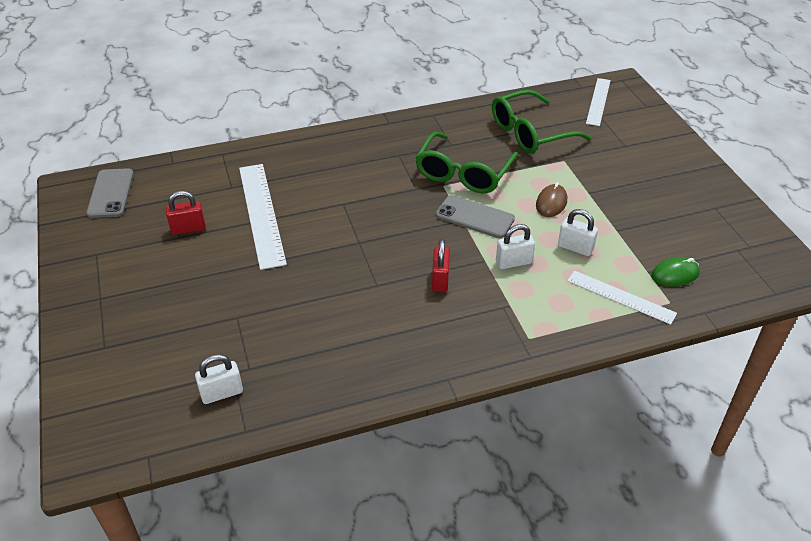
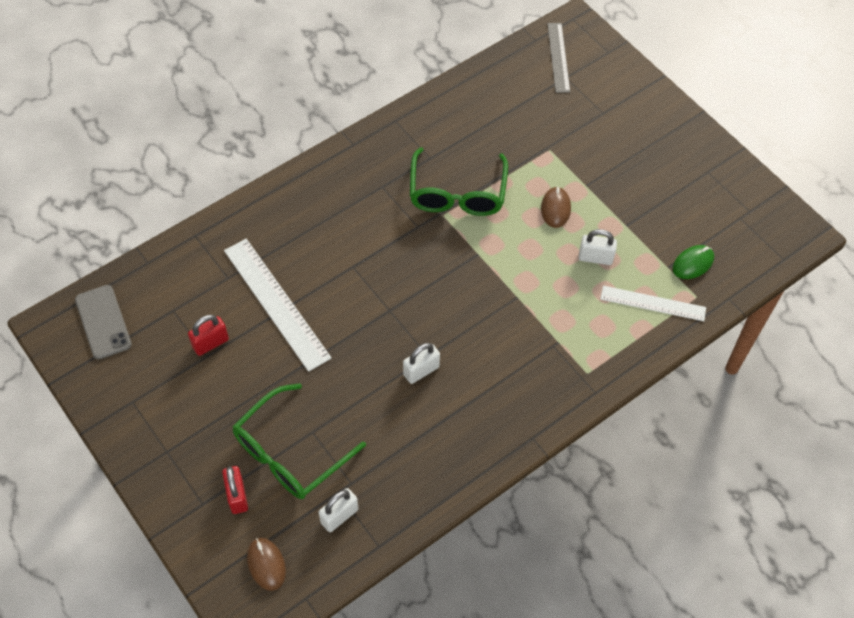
camera: 20 degrees left, 15 degrees up
red padlock [432,239,450,292] -> red padlock moved to [222,466,248,514]
grey phone [436,195,515,238] -> none
green glasses [492,90,592,154] -> green glasses moved to [232,383,366,499]
white padlock [496,224,535,269] -> white padlock moved to [403,343,440,384]
white ruler [586,78,611,126] -> grey ruler [547,23,570,93]
none -> brown mouse [247,538,286,591]

